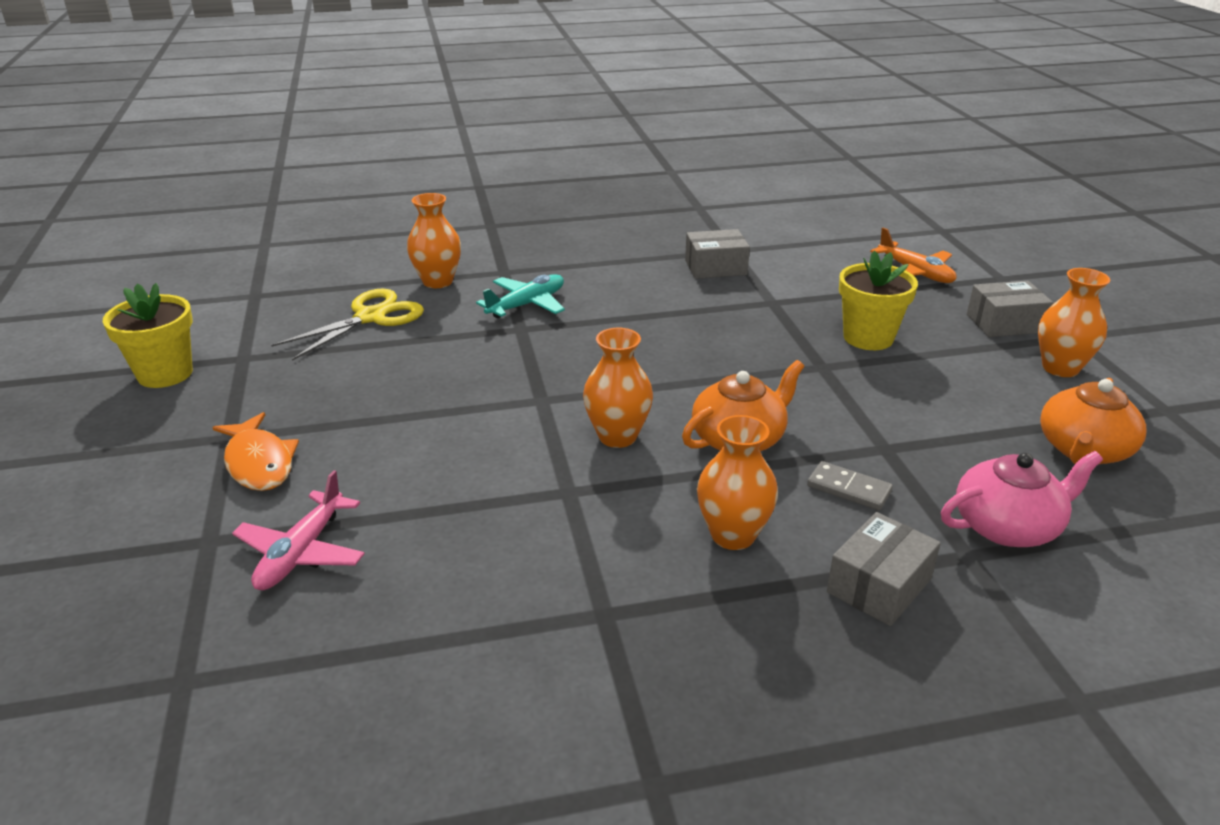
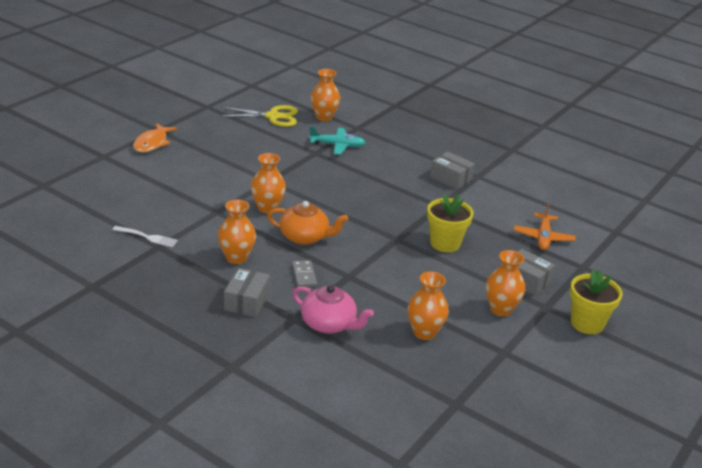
camera: 45 degrees right, 0 degrees up
yellow flower pot [103,283,193,388] -> yellow flower pot moved to [570,270,622,334]
pink plane [232,470,365,590] -> none
grey box [827,512,941,626] -> grey box turned 75 degrees counterclockwise [224,268,270,317]
orange teapot [1040,378,1147,464] -> orange vase [408,271,449,340]
none -> white fork [112,226,178,248]

